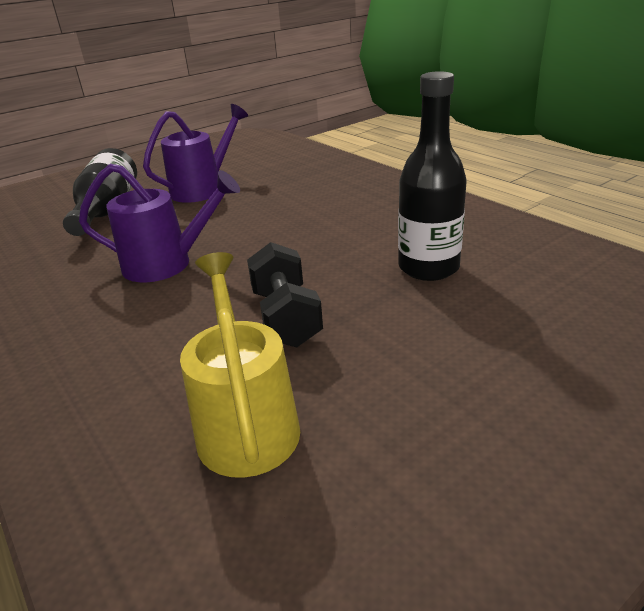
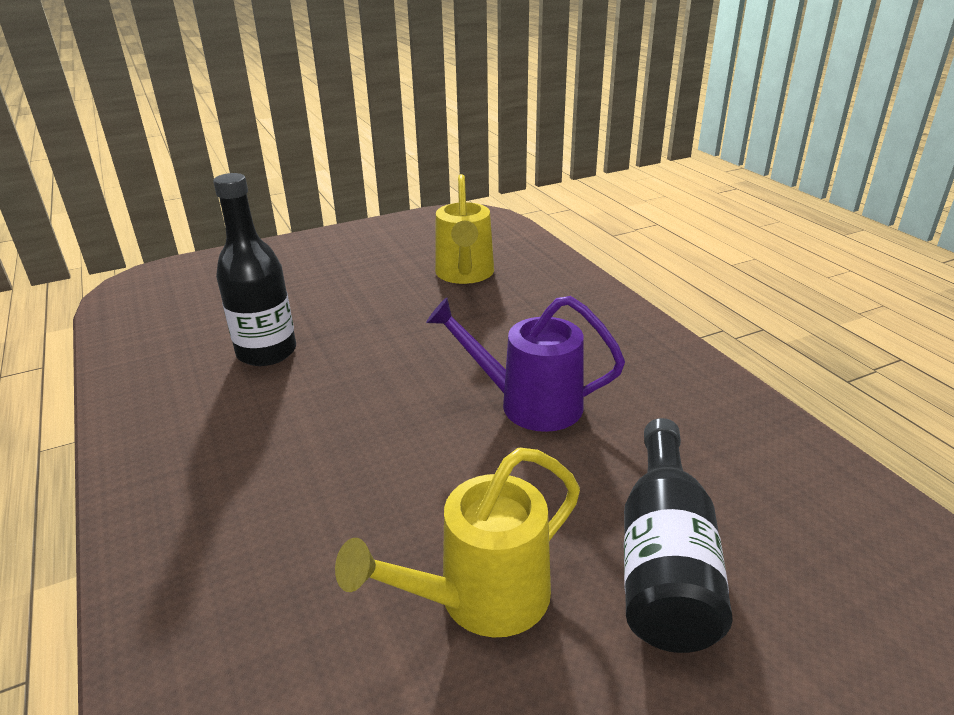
camera: 170 degrees left, 0 degrees up
purple watering can [143,104,248,203] -> yellow watering can [335,448,580,638]
black dumbbell [247,242,323,347] -> none

